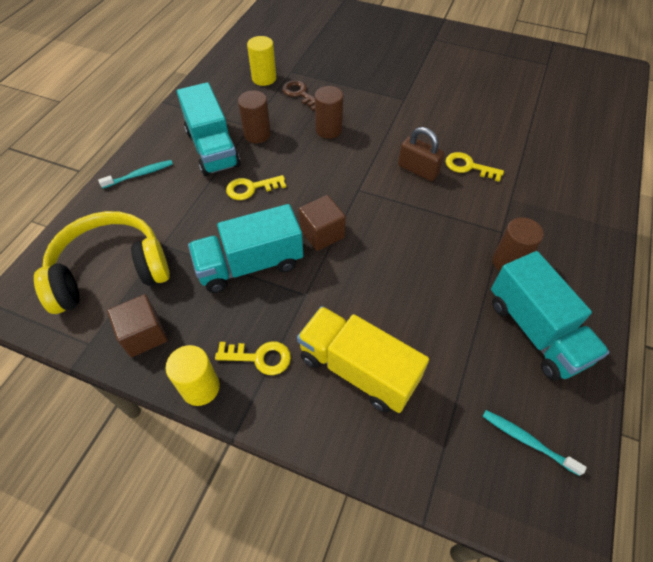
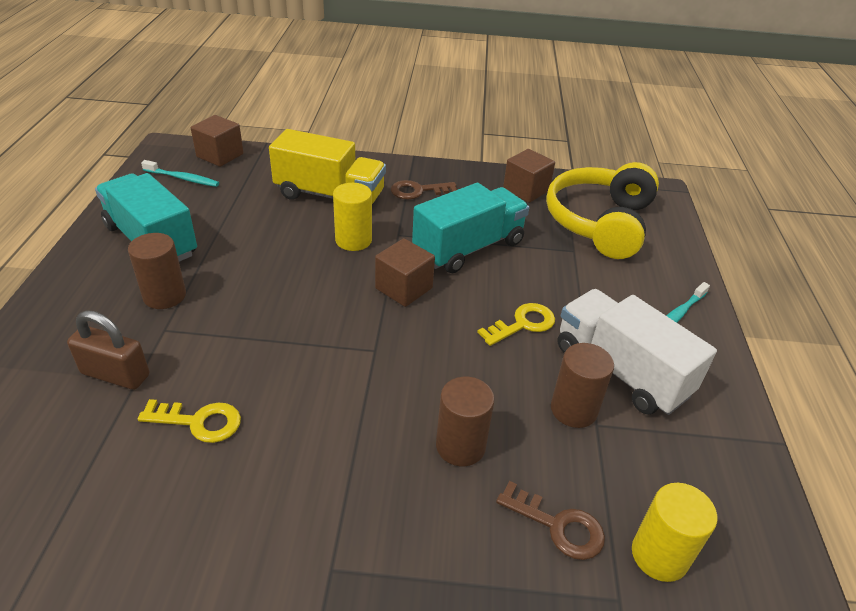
camera: 160 degrees right, 15 degrees down
yellow headphones [34,211,170,314] -> yellow headphones turned 150 degrees clockwise [546,162,659,259]
yellow cylinder [166,345,220,406] -> yellow cylinder moved to [333,183,372,251]
turquoise truck [177,82,241,176] -> white truck [557,289,717,415]
yellow key [215,341,291,375] -> brown key [391,180,457,200]
brown padlock [398,127,445,181] -> brown padlock moved to [67,310,149,390]
none -> brown cube [191,115,244,167]

